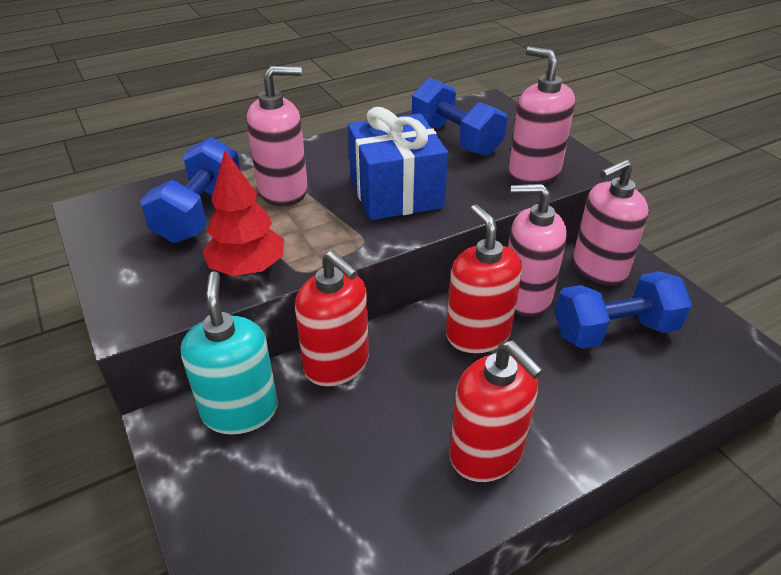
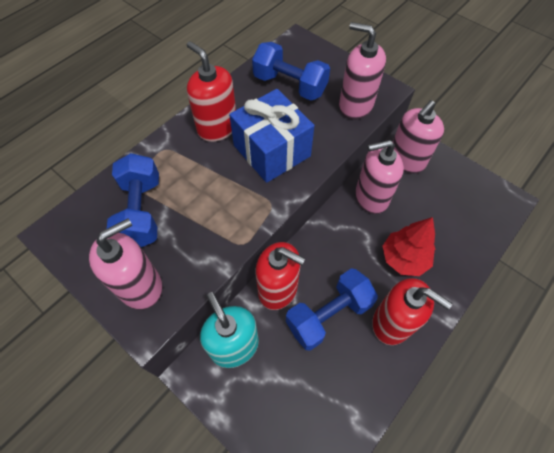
camera: 20 degrees left, 20 degrees up
red tree [202,150,284,276] -> red tree moved to [382,217,435,276]
pink soap dispenser [246,66,308,206] -> pink soap dispenser moved to [89,218,163,310]
red soap dispenser [446,204,522,353] -> red soap dispenser moved to [187,41,236,142]
blue dumbbell [555,271,692,349] -> blue dumbbell moved to [286,268,378,351]

